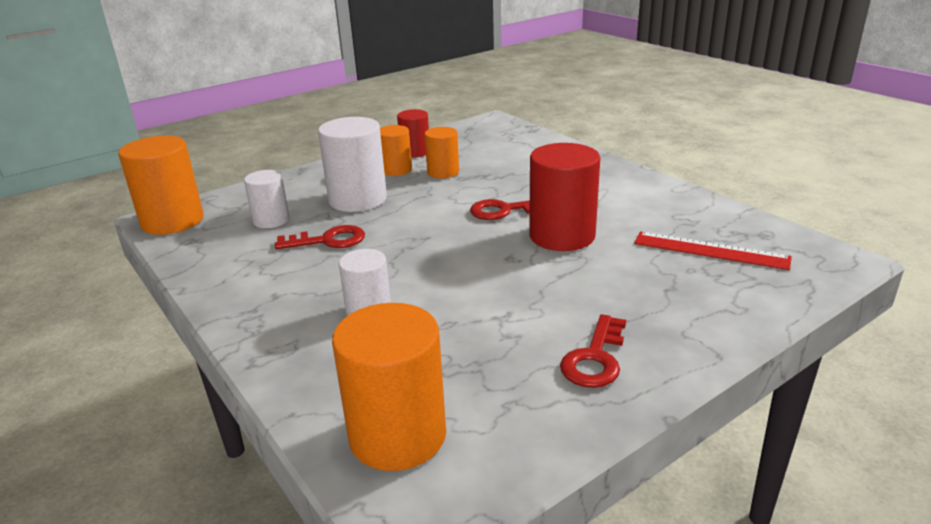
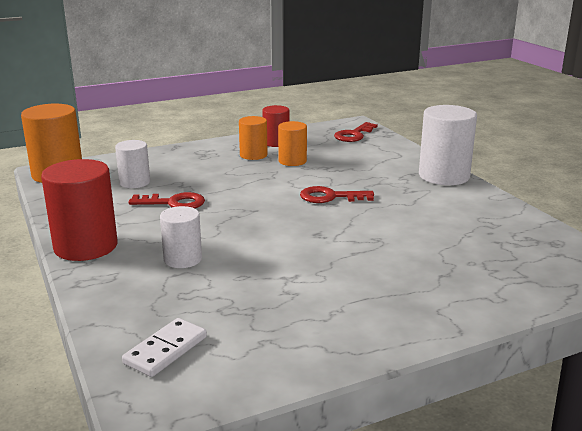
camera: 10 degrees right, 5 degrees down
white cylinder [318,117,387,212] -> white cylinder moved to [419,105,477,185]
orange cylinder [332,303,446,471] -> white domino [122,318,207,377]
red cylinder [529,143,600,251] -> red cylinder moved to [41,159,118,261]
red key [560,314,626,388] -> red key moved to [334,122,378,142]
red ruler [634,231,792,270] -> none

